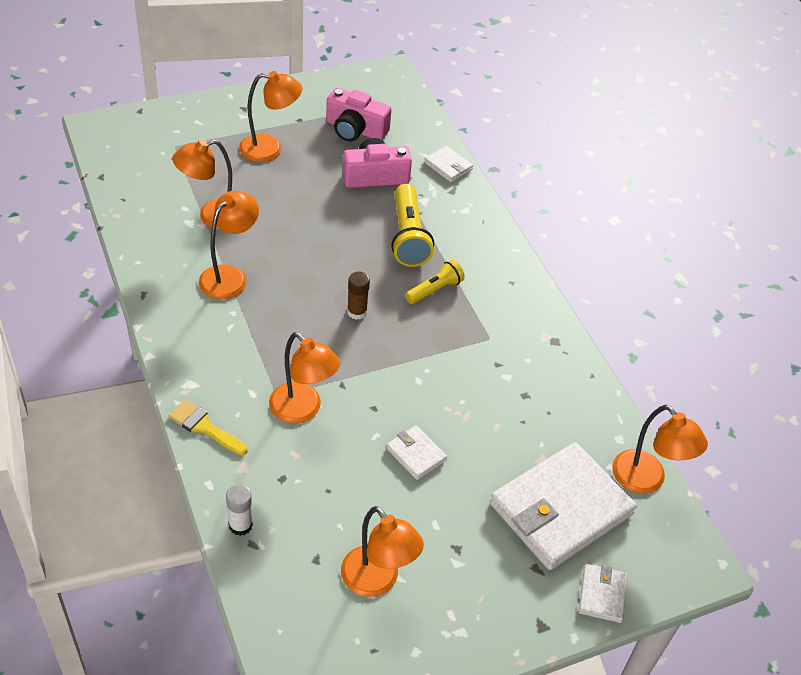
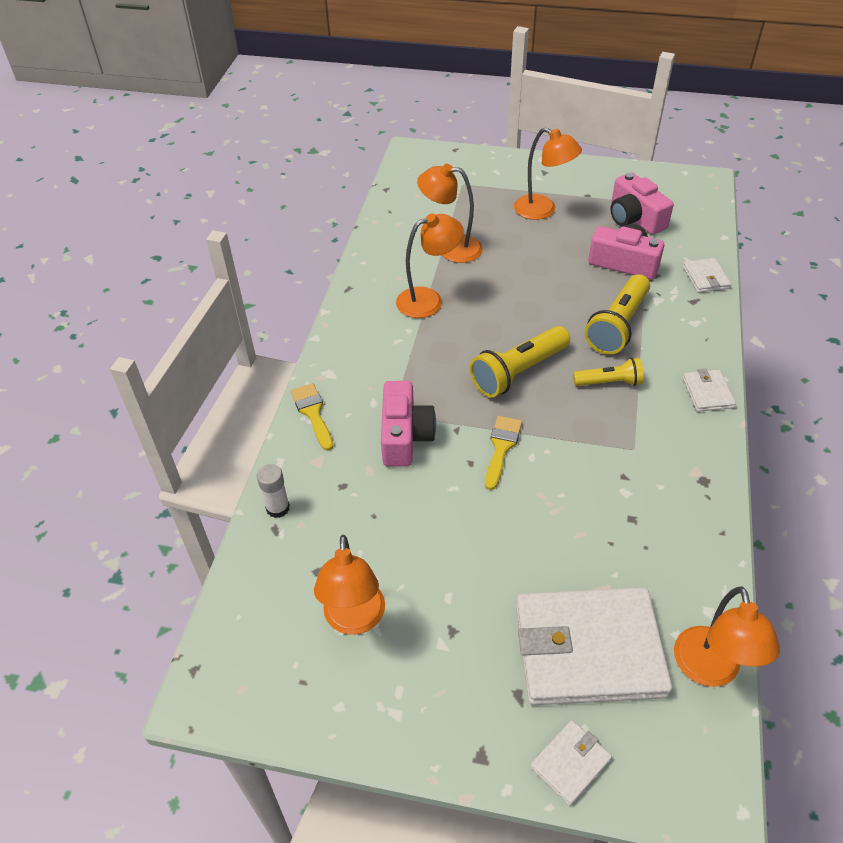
camera: 40 degrees right, 0 degrees up
orange lamp [269,332,340,424] -> pink camera [381,381,436,466]
brown glue stick [347,271,370,320] -> yellow flashlight [470,326,570,398]
white wallet [386,425,447,480] -> white wallet moved to [683,369,736,412]
none -> yellow brush [485,416,522,490]

